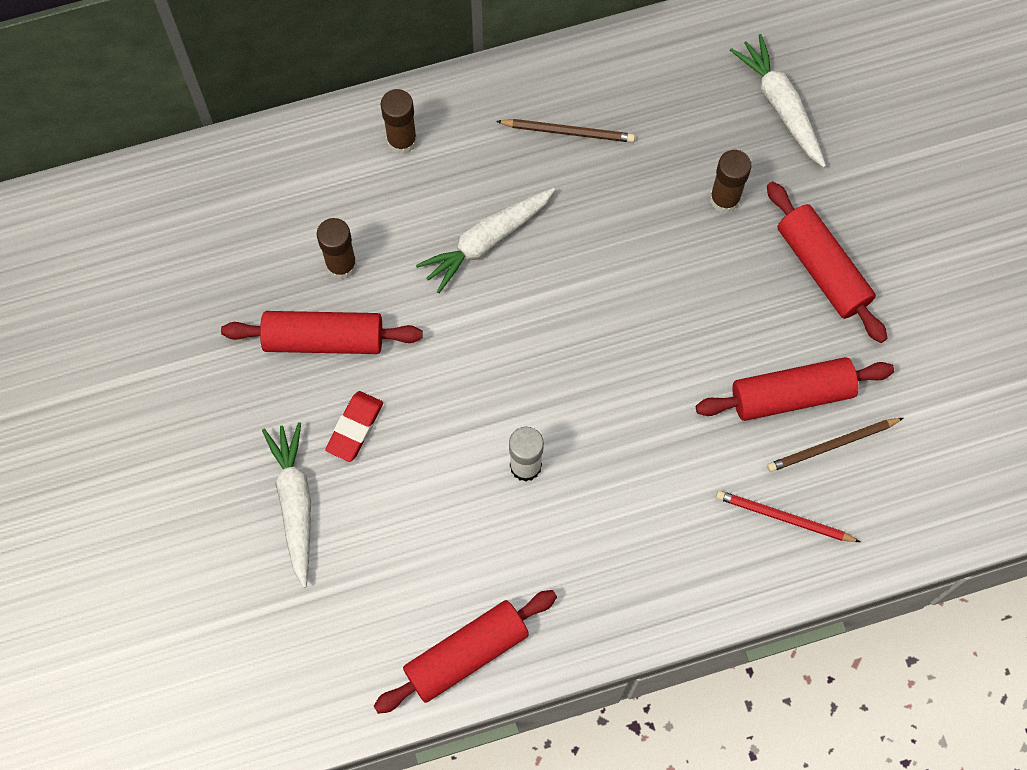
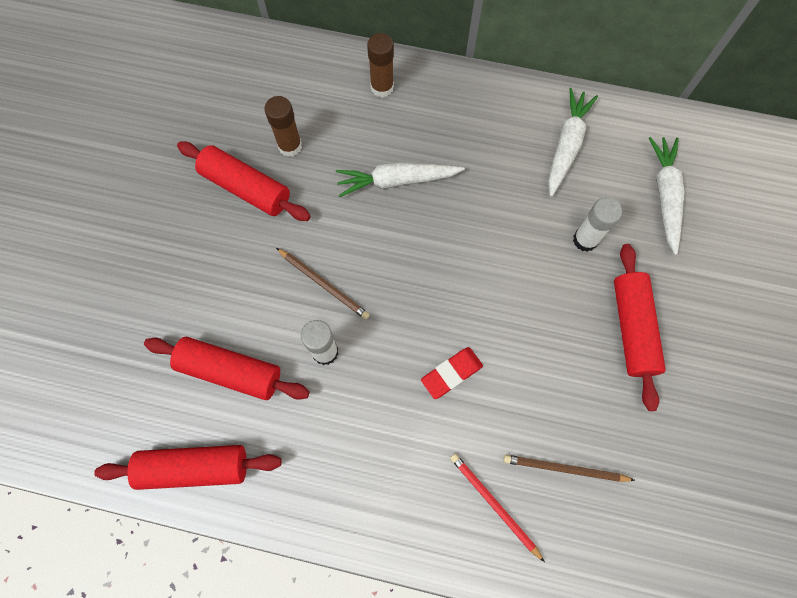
camera: 30 degrees right, 0 degrees up
white carrot [262,422,311,588] -> white carrot moved to [548,88,598,197]
red eraser [325,391,383,462] -> red eraser moved to [421,347,483,399]
brown pencil [496,119,635,143] -> brown pencil moved to [276,248,370,319]
red rolling pin [696,357,894,421] -> red rolling pin moved to [144,337,310,400]
brown glue stick [710,150,751,213] -> white glue stick [573,197,622,252]

